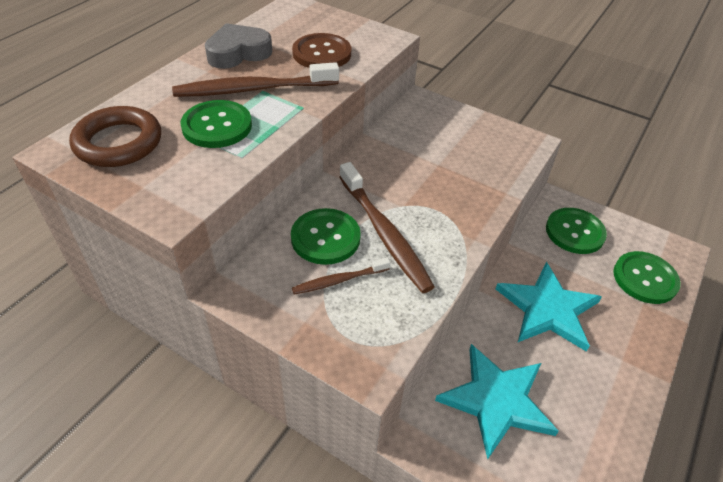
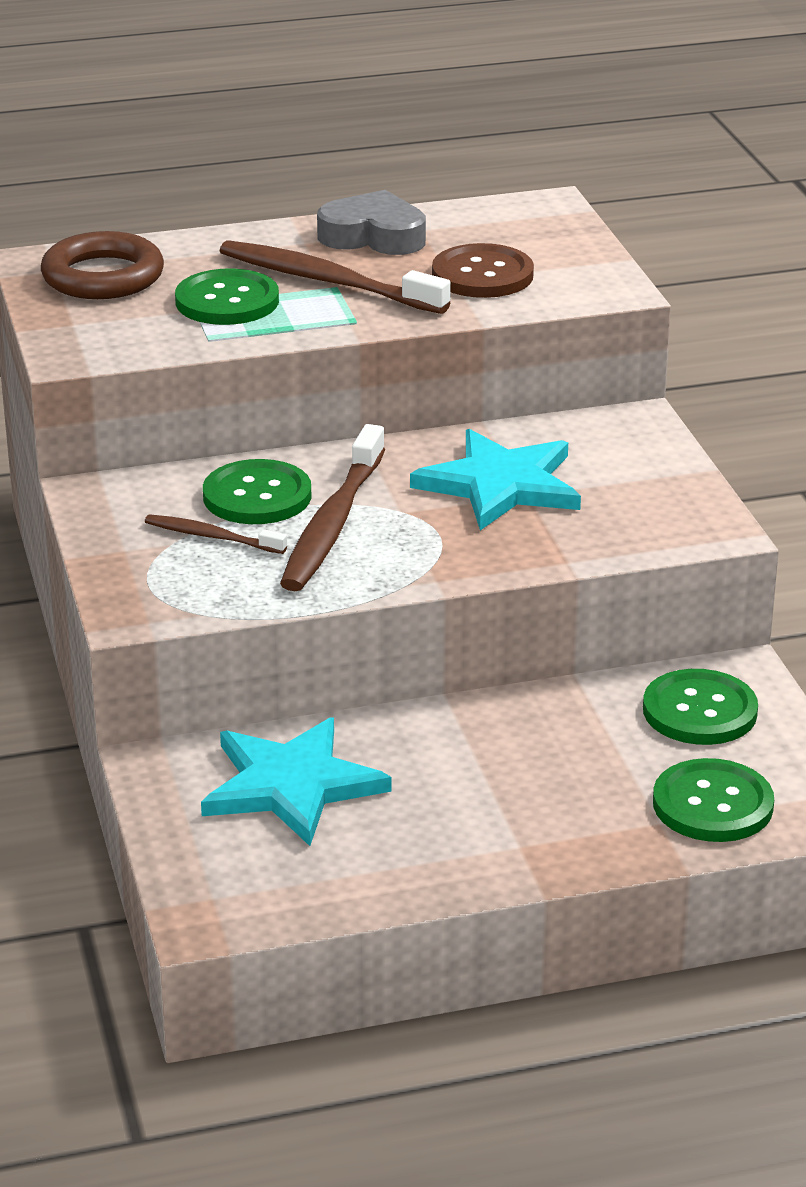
camera: 45 degrees right, 15 degrees down
turquoise star [496,262,602,352] -> turquoise star moved to [410,429,581,530]

